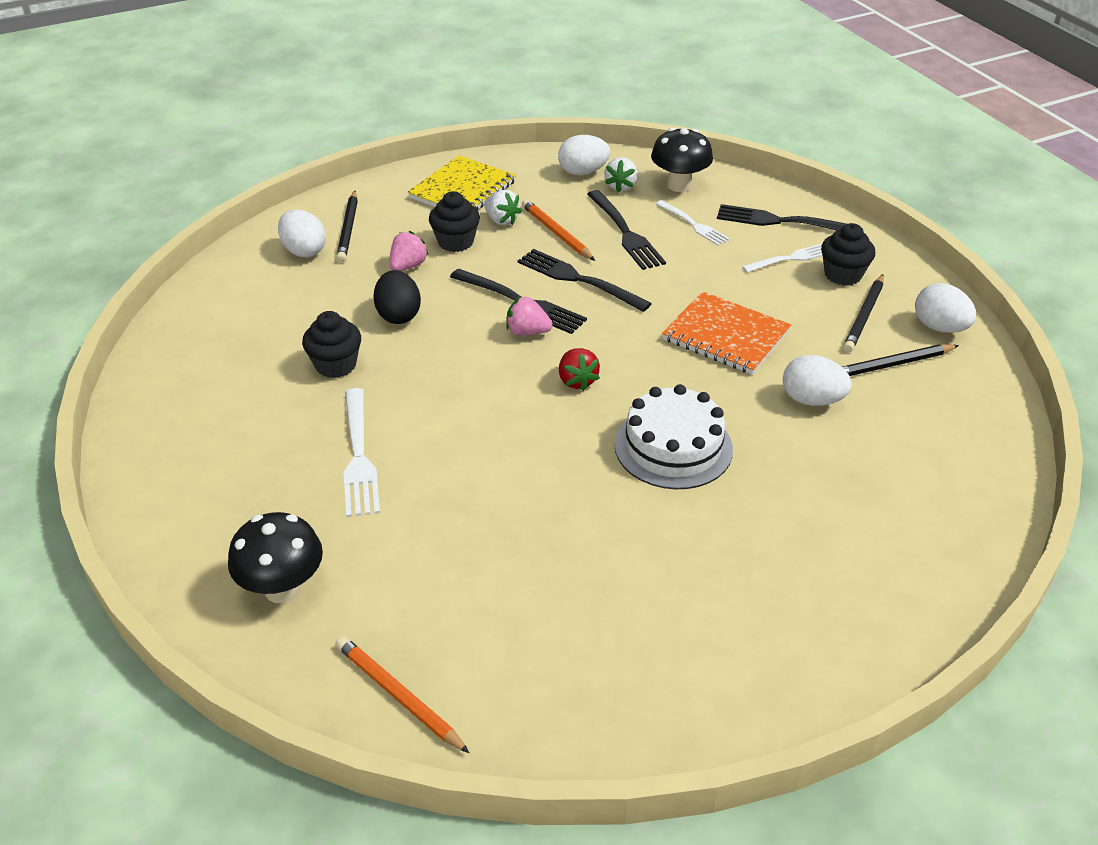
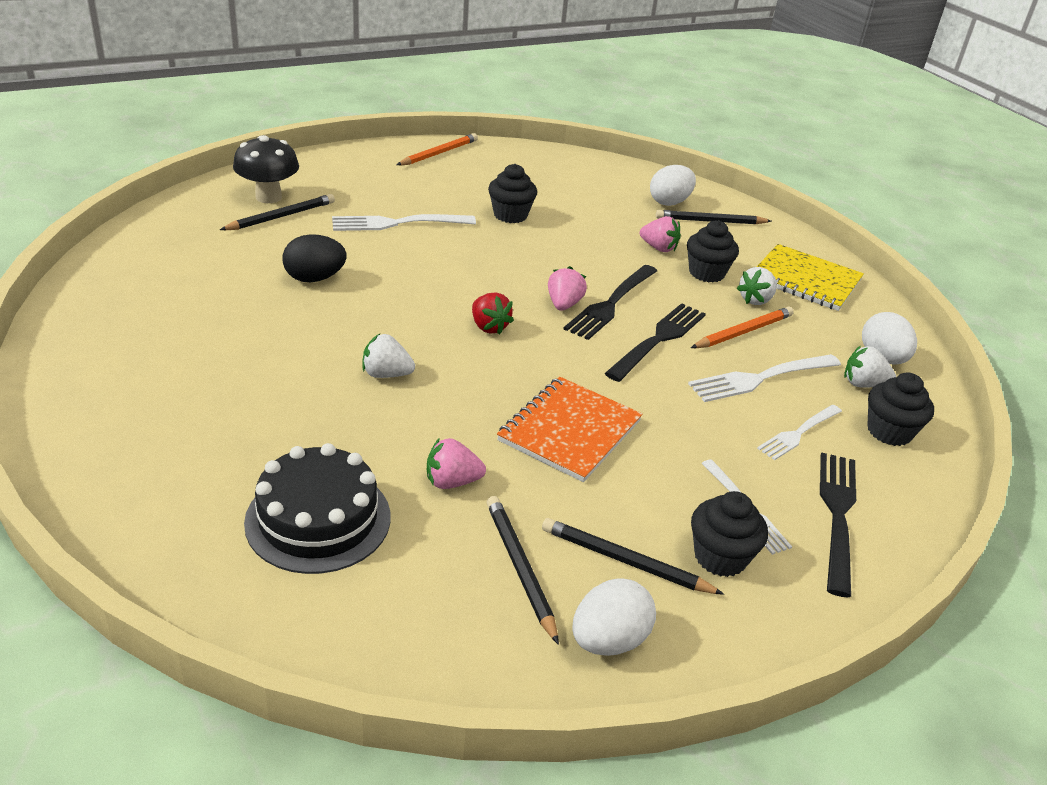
camera: 85 degrees right, 5 degrees down
orange pencil [335,636,469,753] -> orange pencil moved to [397,133,478,165]
black egg [373,270,421,324] -> black egg moved to [283,234,347,282]
red strawberry [559,348,600,391] -> red strawberry turned 105 degrees counterclockwise [472,293,514,335]
black fork [587,190,666,270] -> white fork [688,354,841,402]
white cake [614,384,733,489] -> white strawberry [363,334,415,378]
black mushroom [651,128,713,192] -> black cupcake [867,372,934,446]
white egg [783,355,852,406] -> pink strawberry [427,438,486,489]
none -> black pencil [220,194,335,230]
none -> black cake [244,443,390,574]

